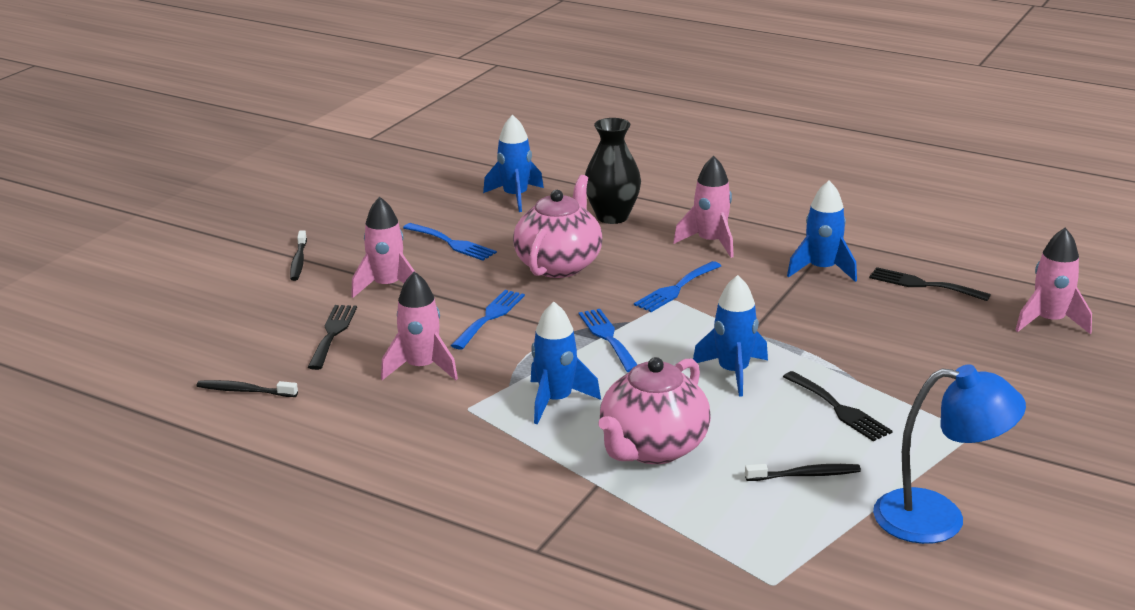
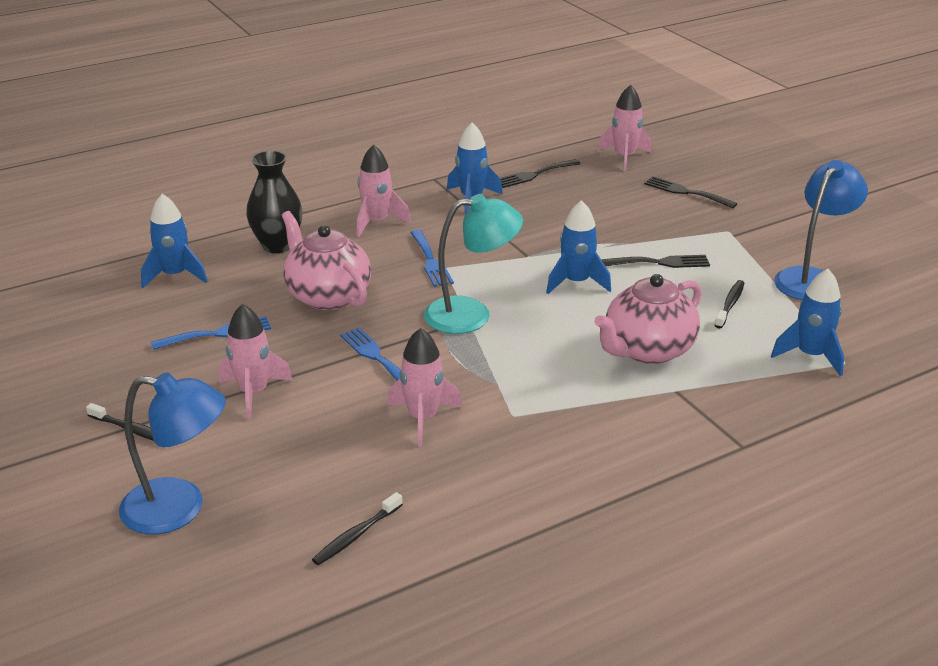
camera: 60 degrees left, 5 degrees up
black fork [308,305,357,370] -> black fork moved to [644,176,737,209]
blue rocket [531,302,601,424] -> blue rocket moved to [771,269,844,376]
blue fork [579,309,637,372] -> turquoise lamp [424,194,523,334]
pink teapot [599,357,711,464] -> pink teapot turned 75 degrees clockwise [594,274,702,364]
none -> blue lamp [119,372,226,534]

